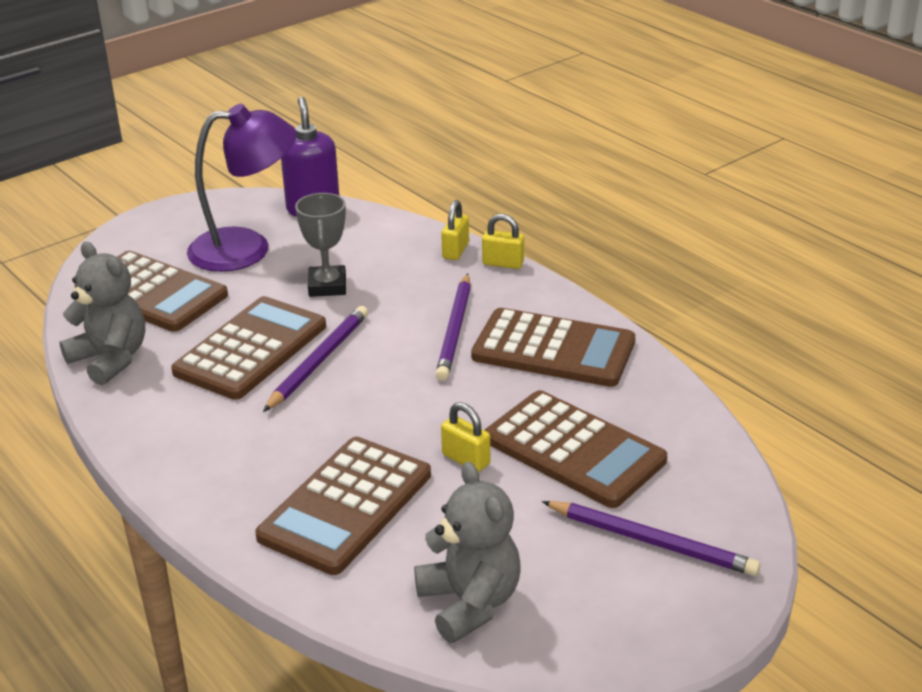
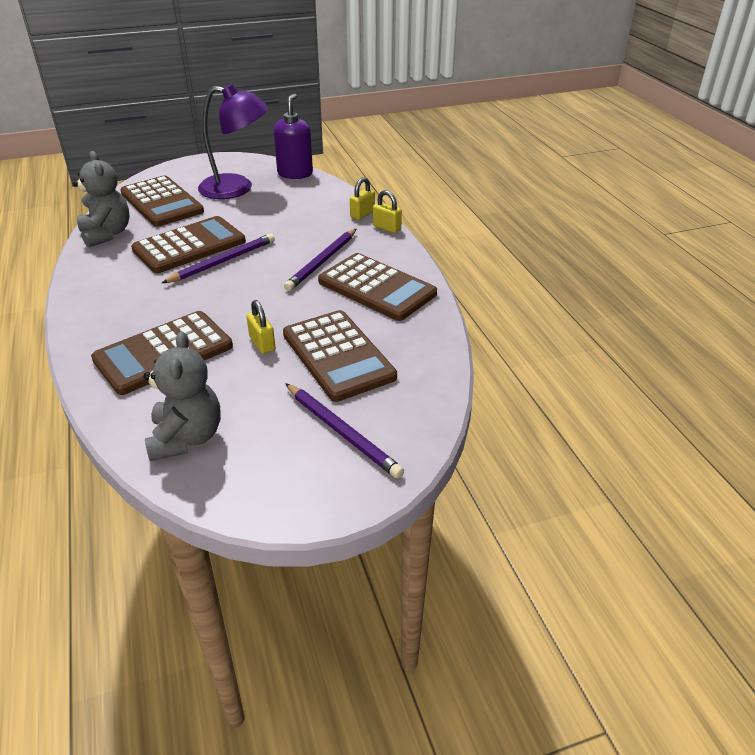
camera: 20 degrees right, 5 degrees up
grey trophy [295,193,346,297] -> none

